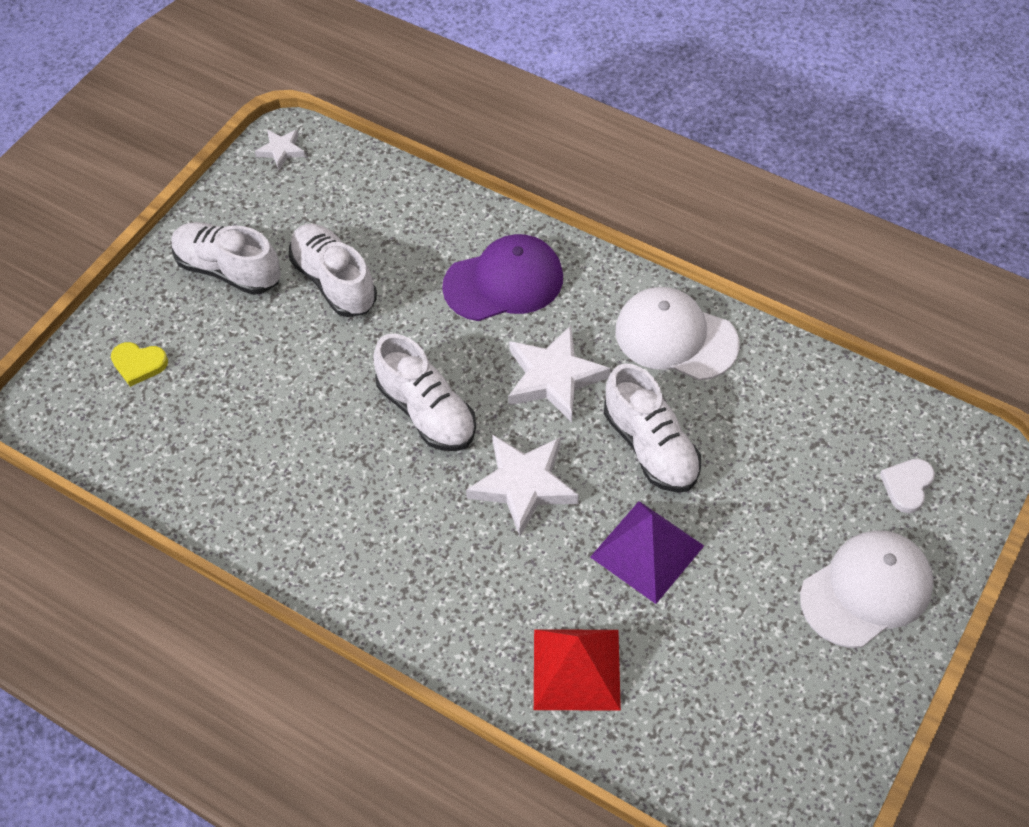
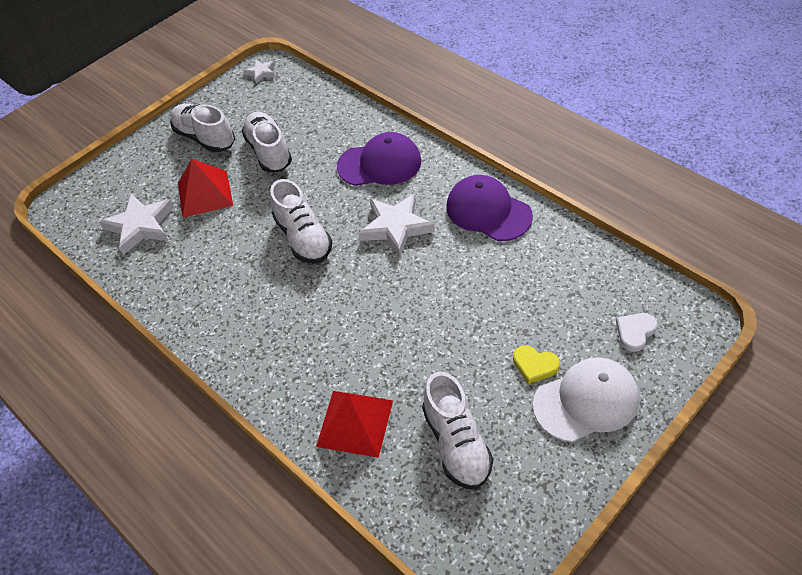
camera: 15 degrees right, 5 degrees down
yellow heart [111,342,168,387] -> yellow heart moved to [513,345,560,384]
white star [466,434,579,537] -> white star moved to [99,194,174,255]
purple pyramid [590,501,704,604] -> none
white shoe [604,363,701,493] -> white shoe moved to [422,371,493,489]
white cap [615,287,740,381] -> purple cap [446,175,533,241]
none -> red pyramid [178,159,233,218]

